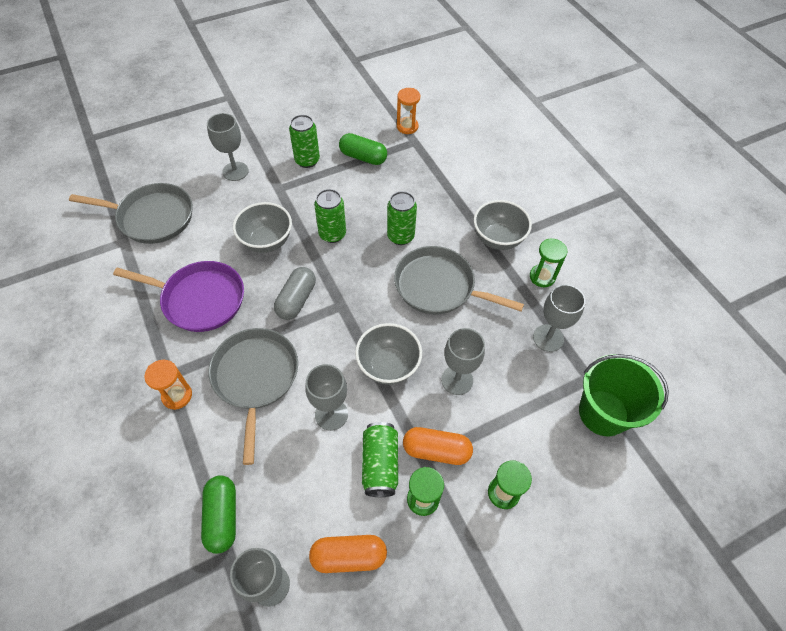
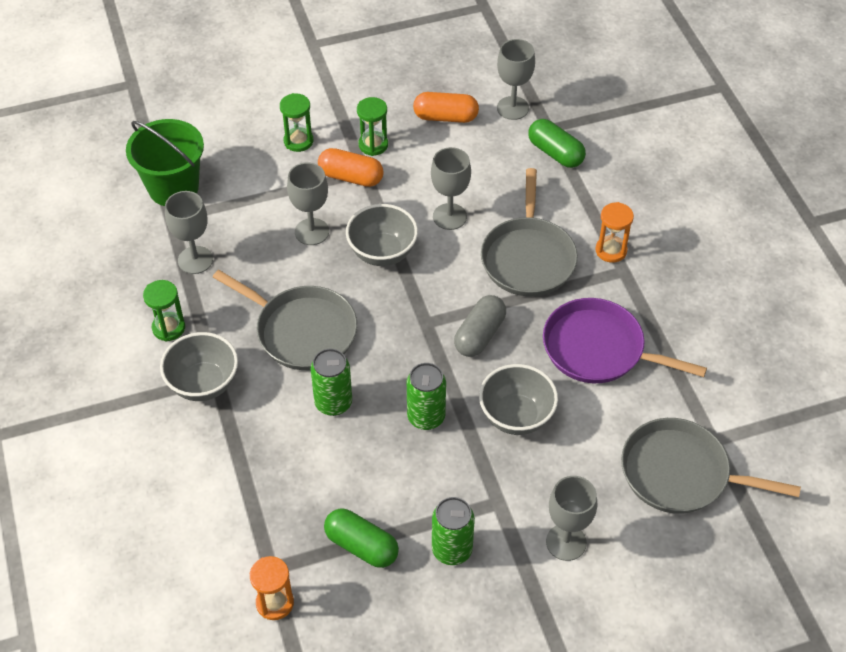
camera: 170 degrees left, 5 degrees down
green capsule [201,475,236,554] -> green capsule turned 45 degrees counterclockwise [528,119,586,168]
green can [362,422,398,497] -> none

